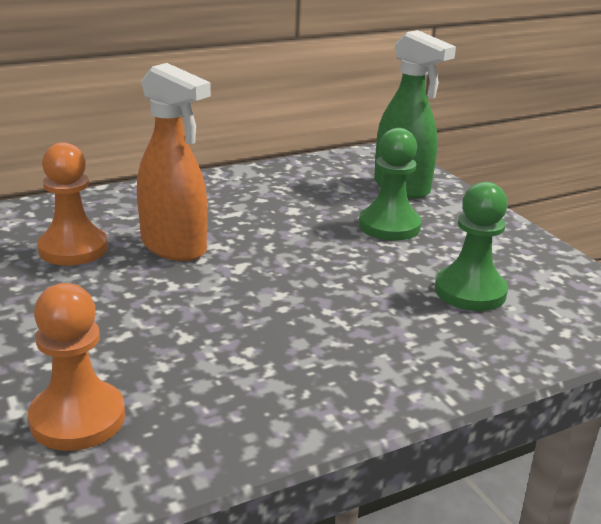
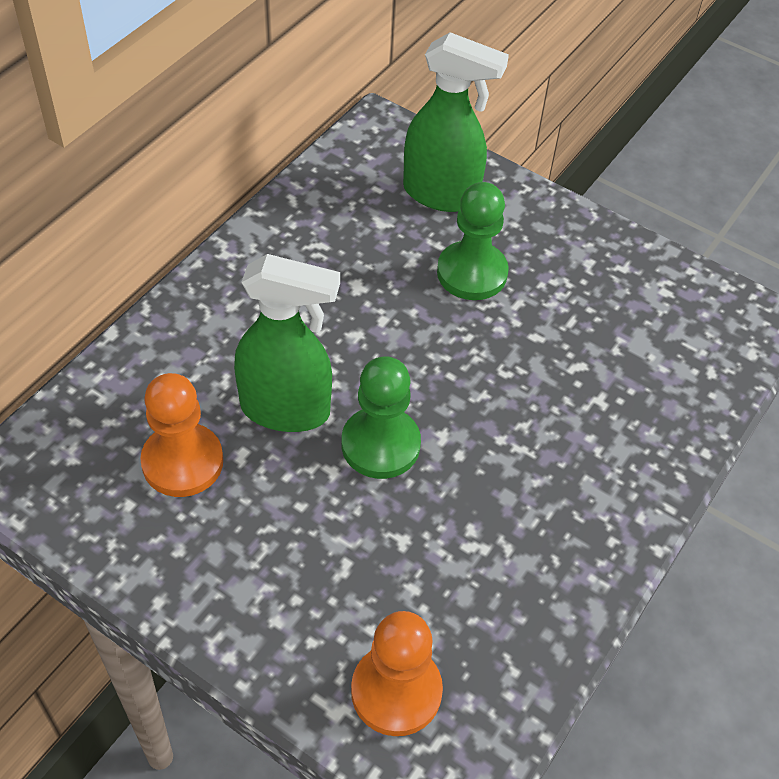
camera: 30 degrees left, 25 degrees up
orange spray bottle [137,63,211,261] -> green spray bottle [234,254,340,432]
green pawn [435,182,508,311] -> green pawn moved to [342,356,421,479]

